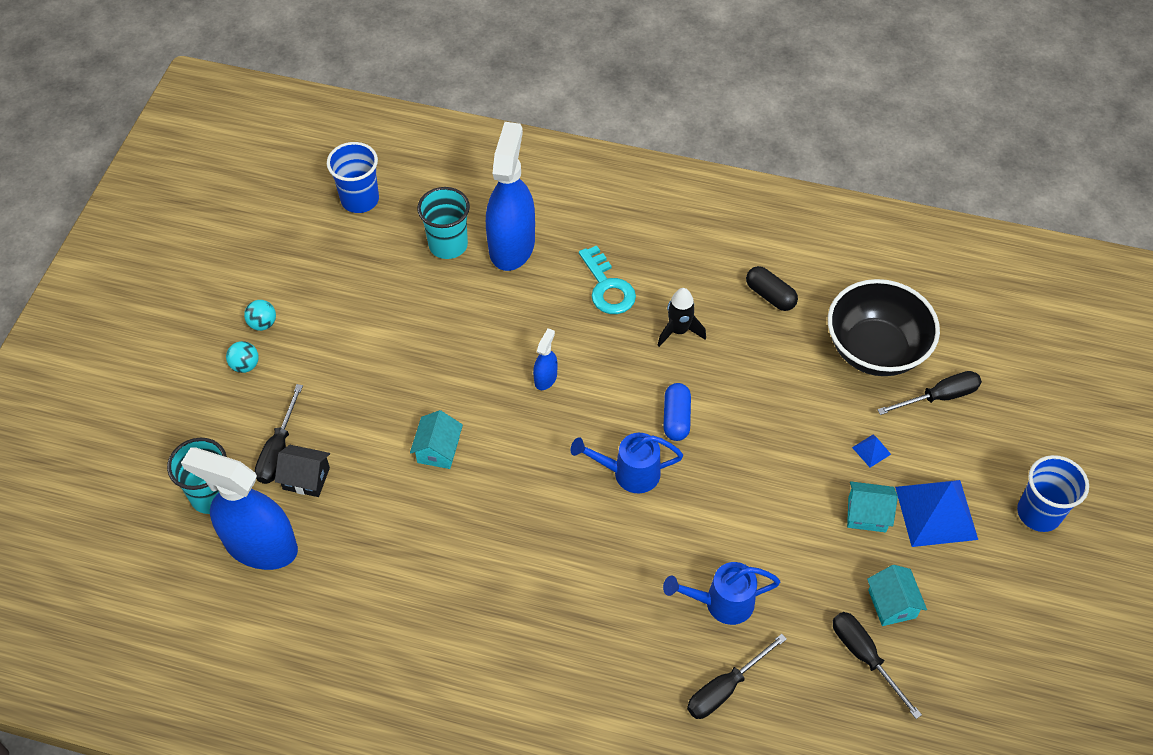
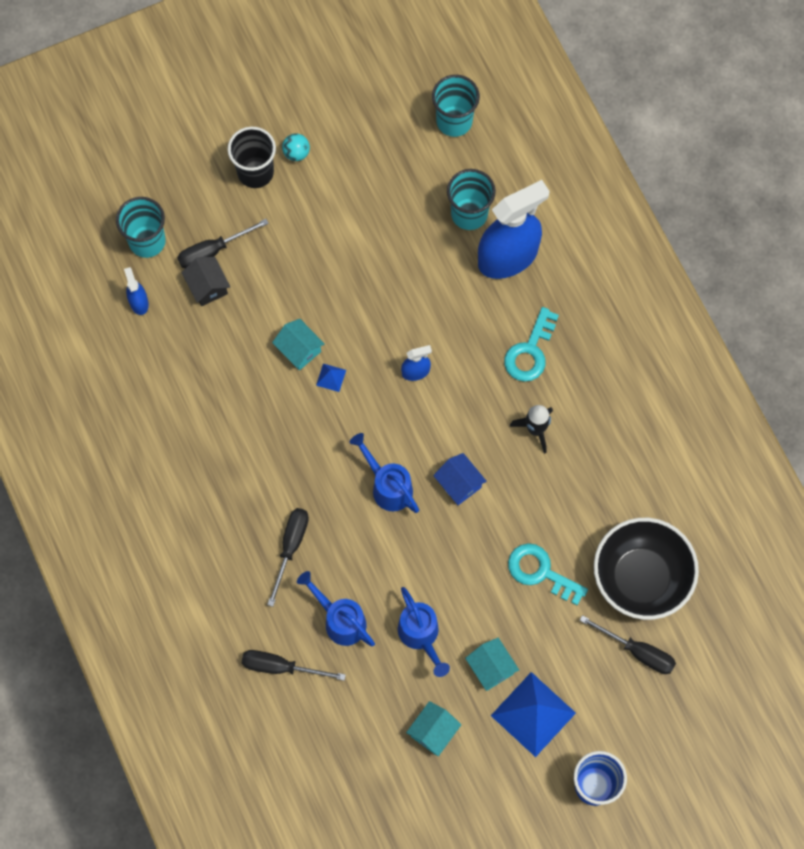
camera: 50 degrees right, 15 degrees up
blue spray bottle [181,447,298,570] -> blue spray bottle [124,267,149,315], size x0.43
turquoise ball [226,341,259,373] -> black cup [228,127,276,188]
blue cup [327,142,379,213] -> turquoise cup [432,75,480,137]
turquoise house [410,410,463,469] -> turquoise house turned 75 degrees clockwise [272,319,325,371]
blue capsule [663,383,691,441] -> blue house [433,453,487,505]
black capsule [746,266,798,311] -> none
black screwdriver [833,612,922,719] -> black screwdriver moved to [267,508,309,607]
blue pyramid [852,434,891,468] -> blue pyramid moved to [316,364,346,392]
none -> blue watering can [398,587,450,677]
none -> turquoise key [508,543,588,605]

